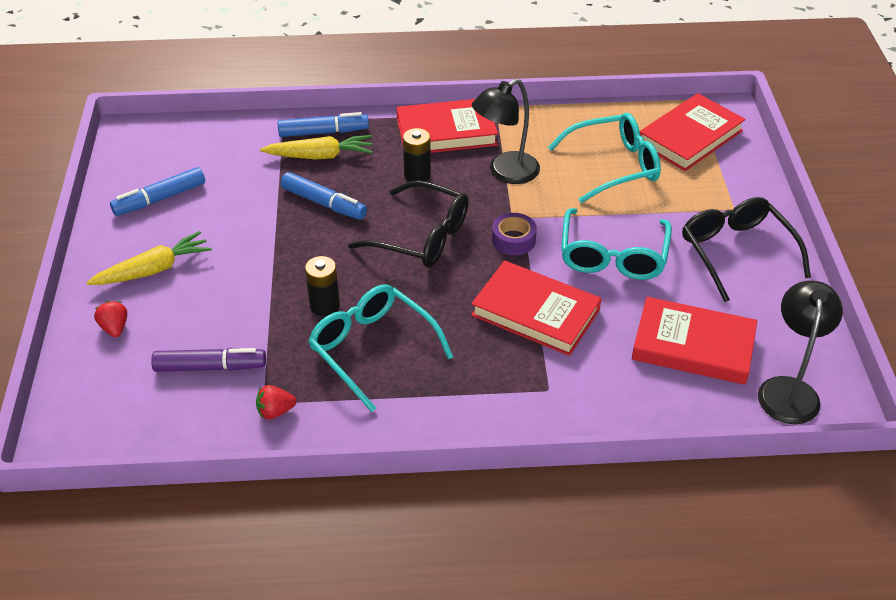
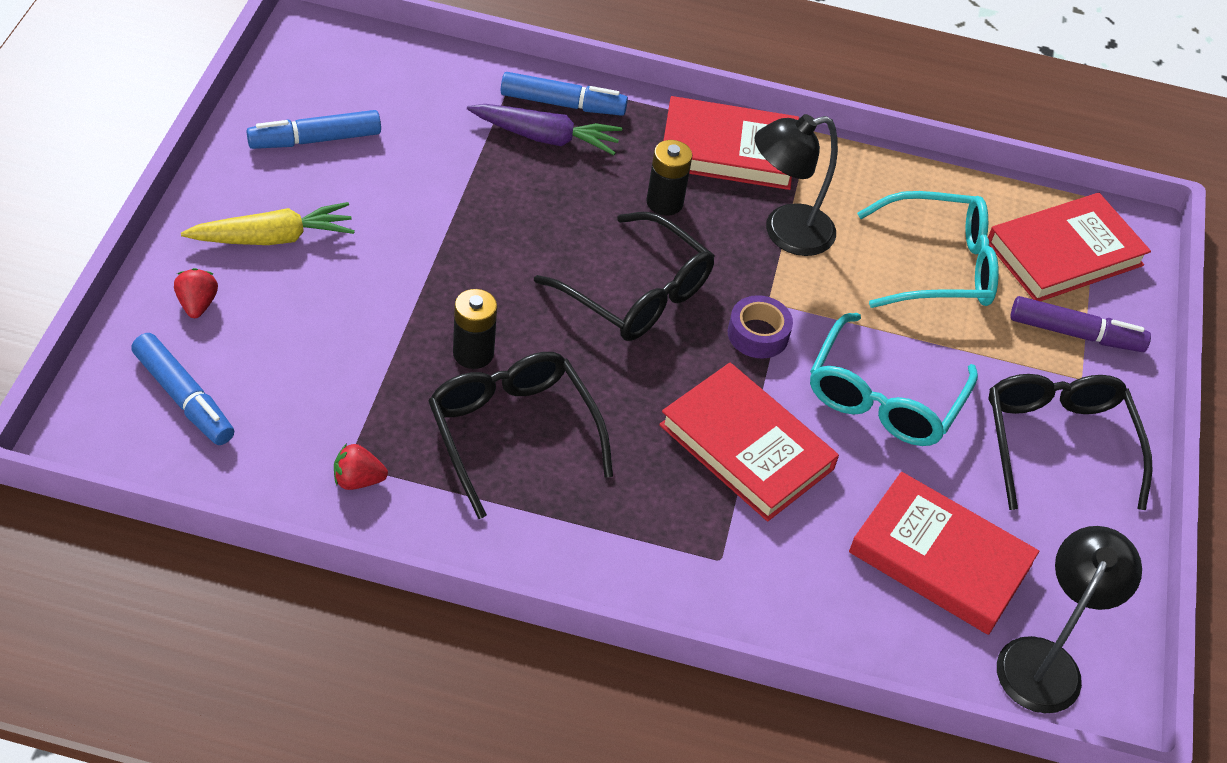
camera: 10 degrees right, 5 degrees up
purple marker [151,348,266,372] -> purple marker moved to [1010,296,1151,352]
yellow carrot [260,135,373,159] -> purple carrot [467,104,622,155]
blue marker [281,172,367,220] -> blue marker moved to [131,333,234,445]
turquoise glasses [308,284,453,412] -> black glasses [428,352,613,519]

